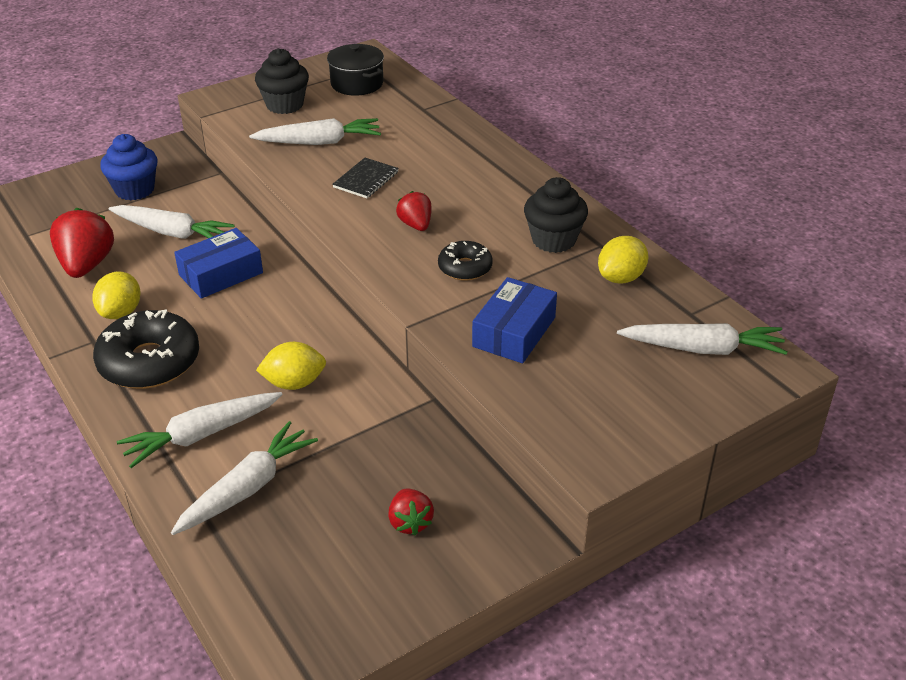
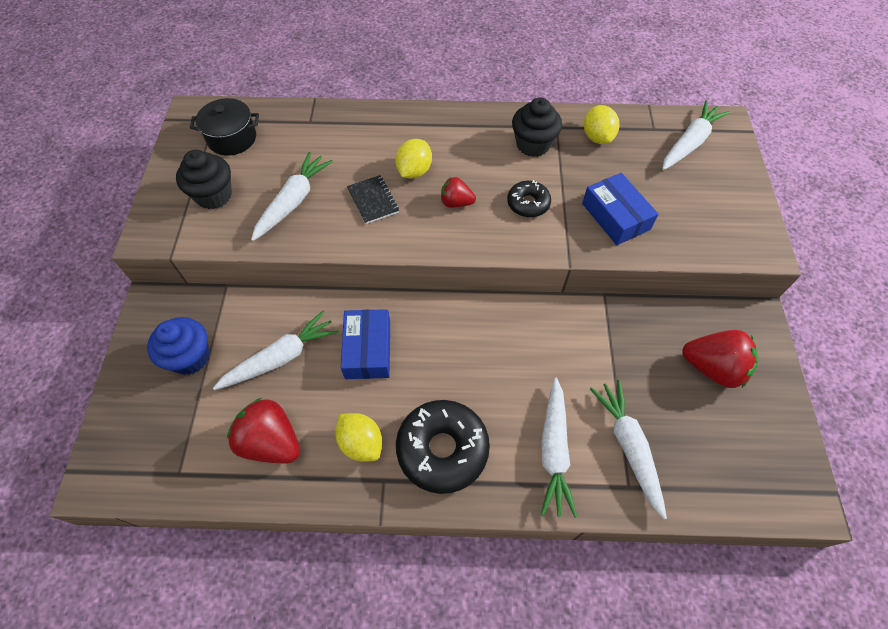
camera: 55 degrees left, 20 degrees up
yellow lemon [256,342,326,390] -> yellow lemon moved to [395,139,432,178]
red strawberry [388,489,434,535] -> red strawberry [682,330,758,388], size x1.73

